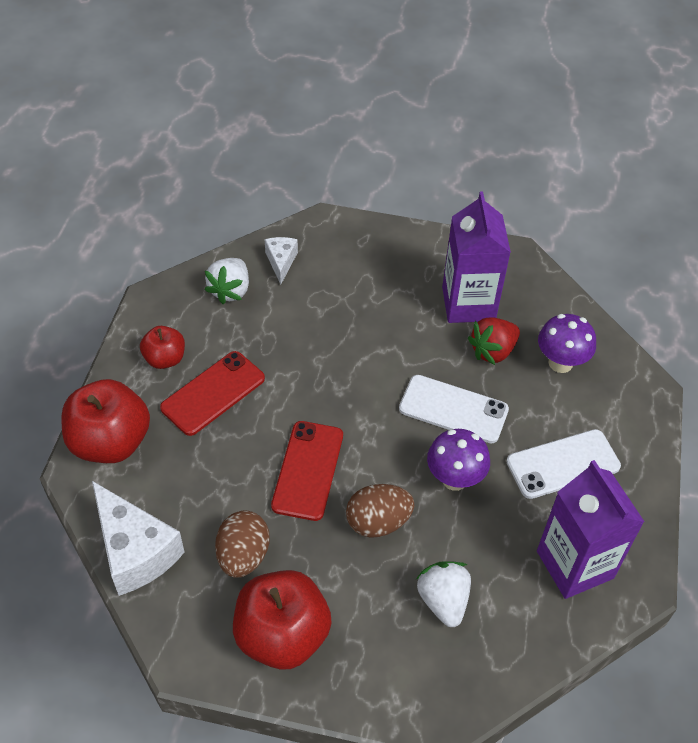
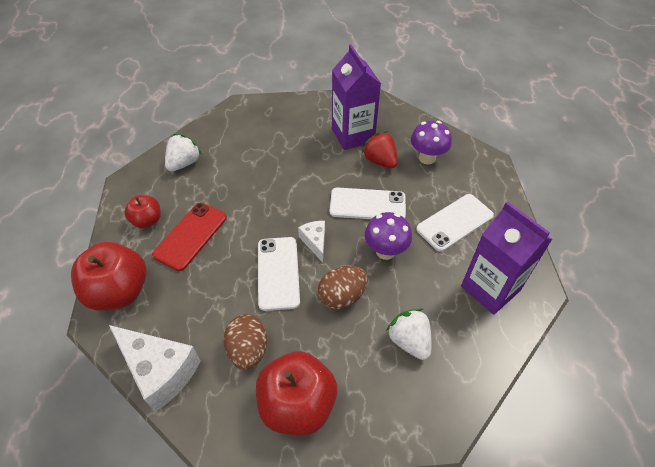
camera: 15 degrees left, 0 degrees up
white strawberry [205,258,249,304] -> white strawberry turned 150 degrees counterclockwise [165,134,202,172]
white cheese [265,237,298,285] -> white cheese moved to [298,221,325,262]
red phone [271,421,343,521] -> white phone [258,237,300,311]
red strawberry [468,317,520,365] -> red strawberry turned 105 degrees clockwise [362,131,398,168]

